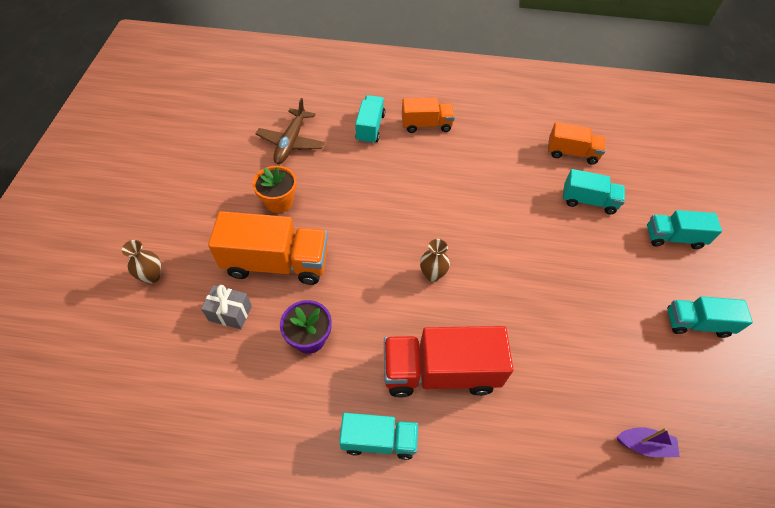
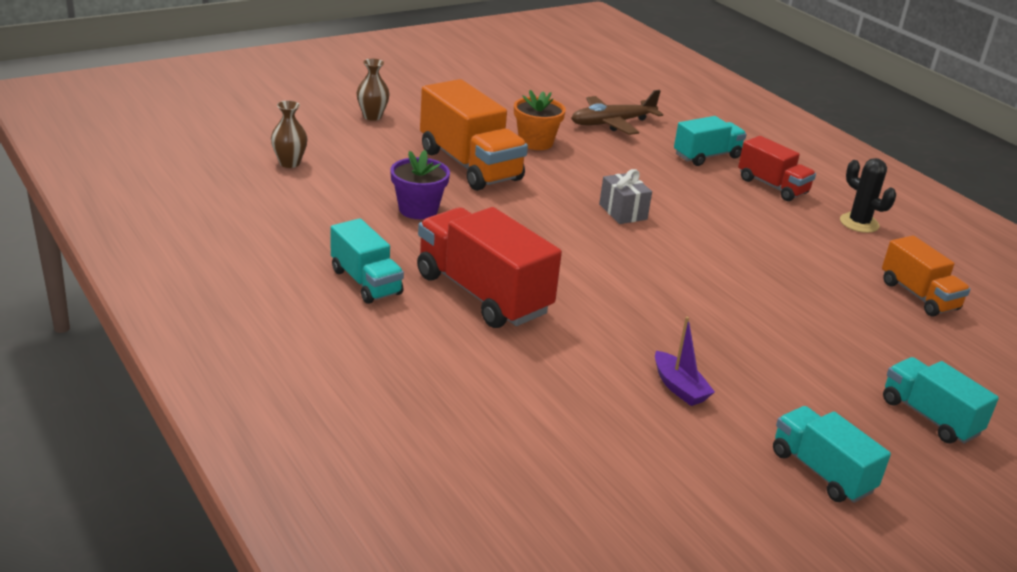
camera: 50 degrees right, 25 degrees down
grey gift [201,285,252,329] -> grey gift moved to [599,169,652,224]
orange truck [402,98,455,133] -> red truck [738,136,816,201]
brown vase [420,239,450,282] -> brown vase moved to [271,100,308,168]
turquoise truck [563,169,625,214] -> none
purple boat [617,427,680,457] -> purple boat moved to [655,316,715,406]
none -> black cactus [840,158,896,233]

